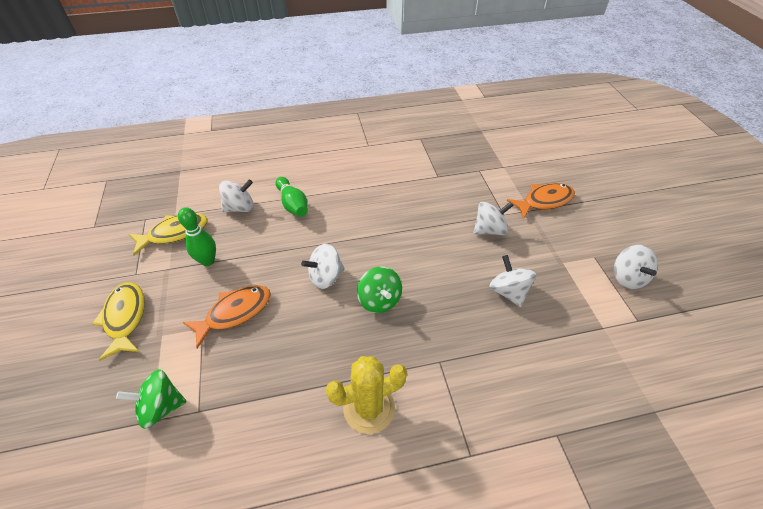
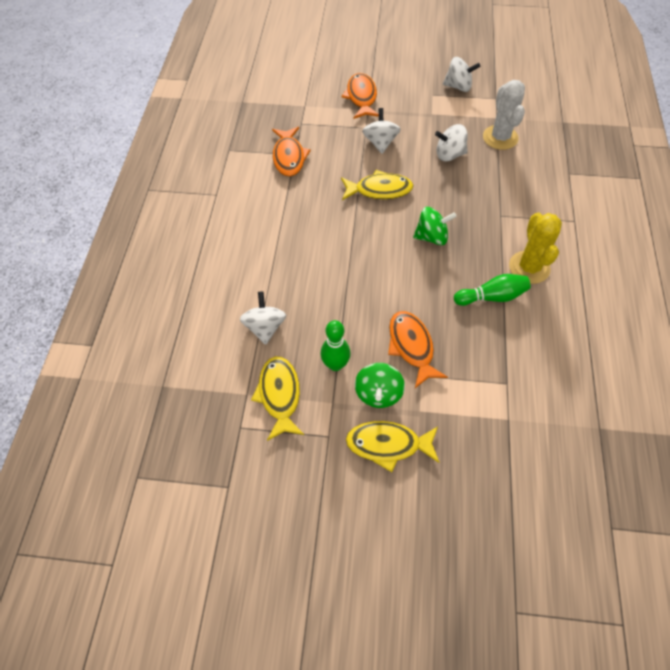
camera: 70 degrees left, 10 degrees up
green spinning top [116,369,187,429] -> green spinning top moved to [355,363,405,408]
green bowling pin [275,177,308,217] -> green bowling pin moved to [454,274,530,306]
white spinning top [301,243,345,289] -> none
none -> orange fish [272,127,311,176]
none -> yellow fish [341,170,413,200]
none -> white cactus [483,80,525,150]

